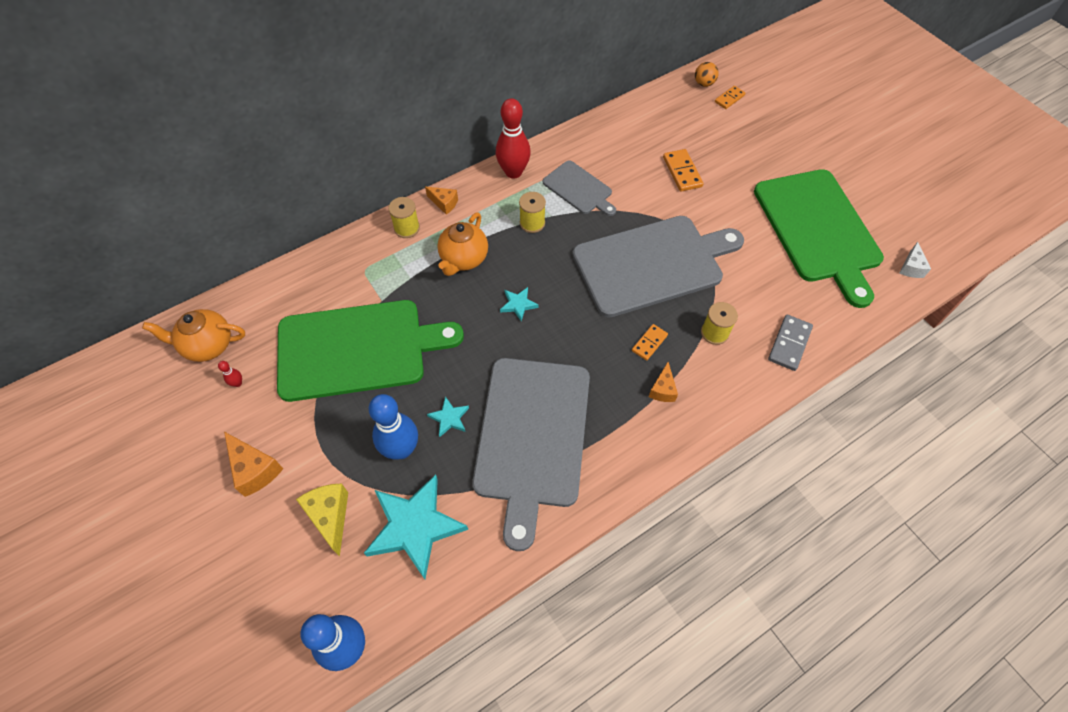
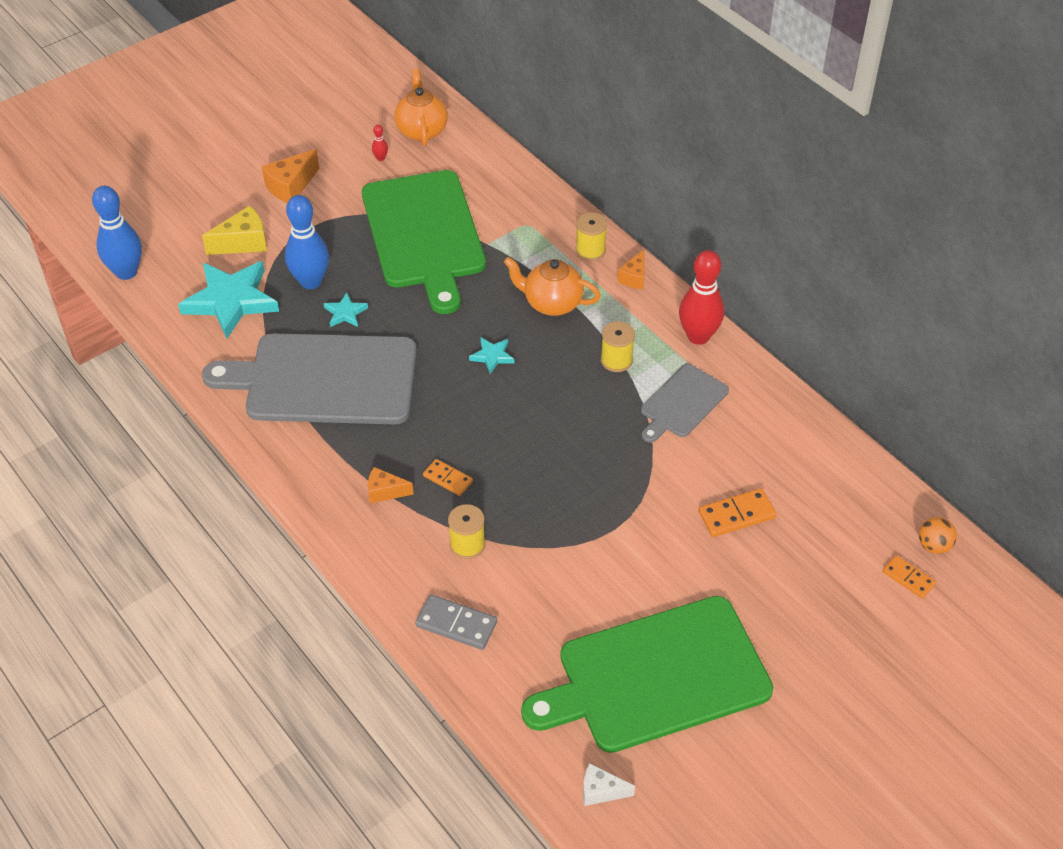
camera: 85 degrees right, 10 degrees down
grey cutting board [573,216,744,318] -> none

